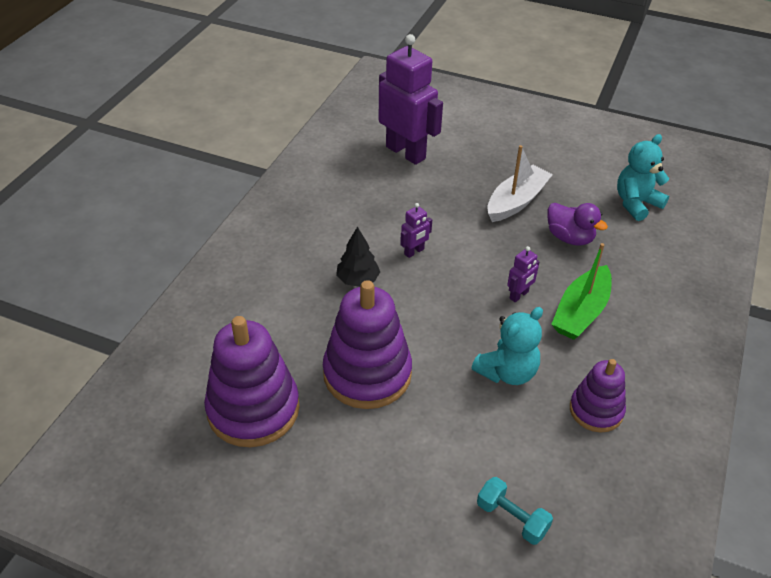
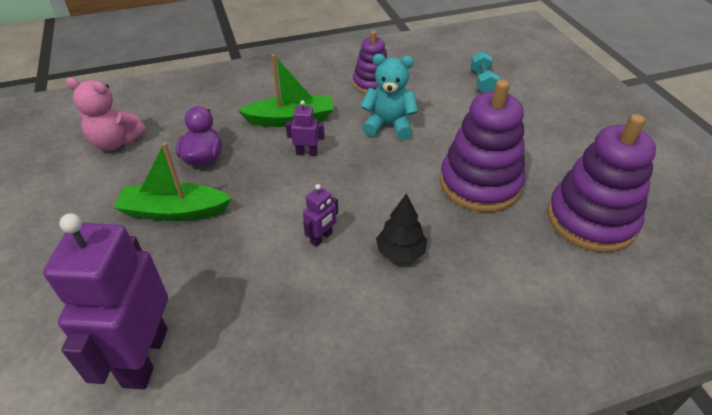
camera: 130 degrees left, 0 degrees up
purple robot [400,203,432,258] -> purple robot turned 120 degrees clockwise [303,184,338,247]
white boat [488,145,553,222] -> green boat [114,142,232,221]
turquoise teddy bear [617,134,669,221] -> pink teddy bear [66,78,146,151]

